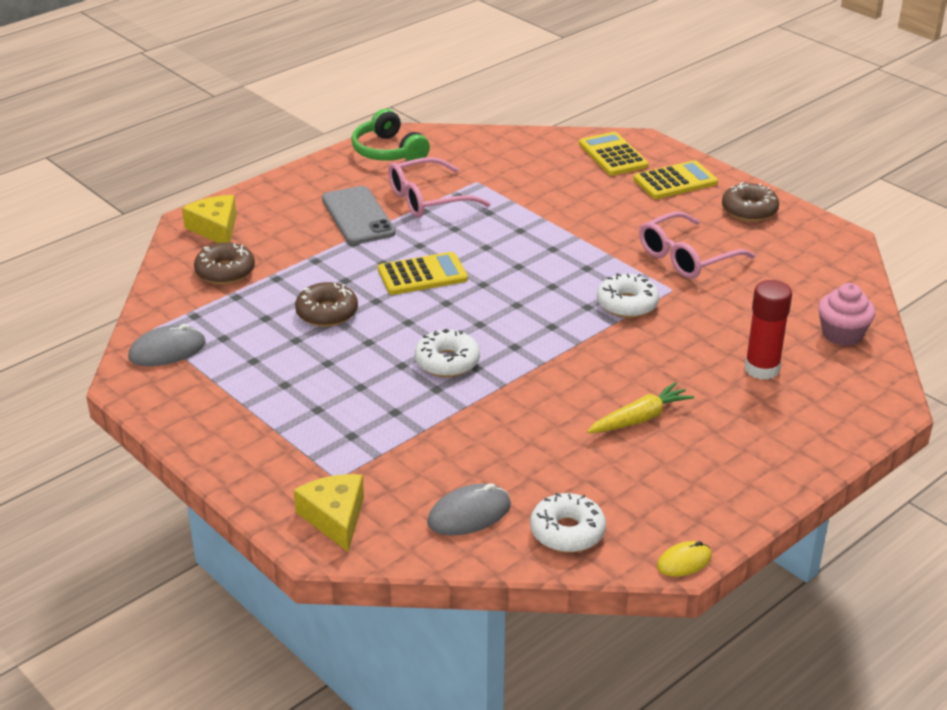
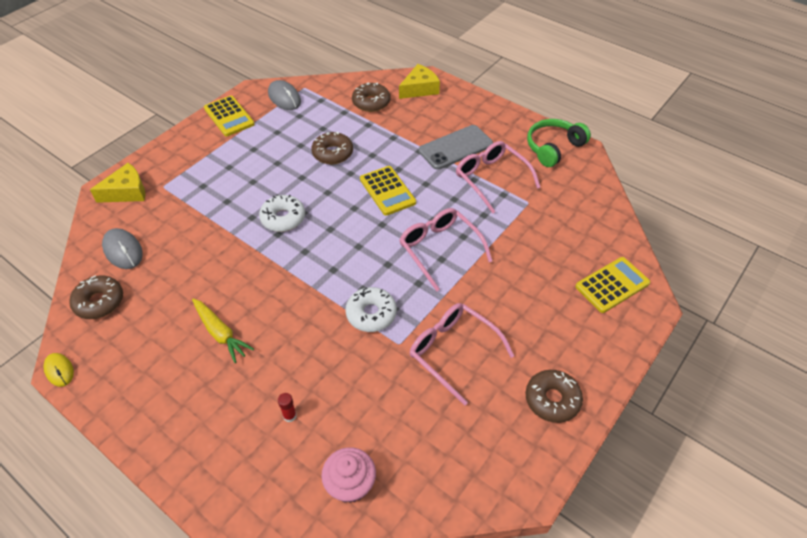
camera: 80 degrees right, 15 degrees up
white donut [530,493,606,552] -> brown donut [69,275,123,319]
yellow calculator [634,160,718,199] -> yellow calculator moved to [204,96,255,136]
red glue stick [745,280,792,380] -> red glue stick [278,393,297,422], size x0.45
none -> pink glasses [399,208,492,291]

